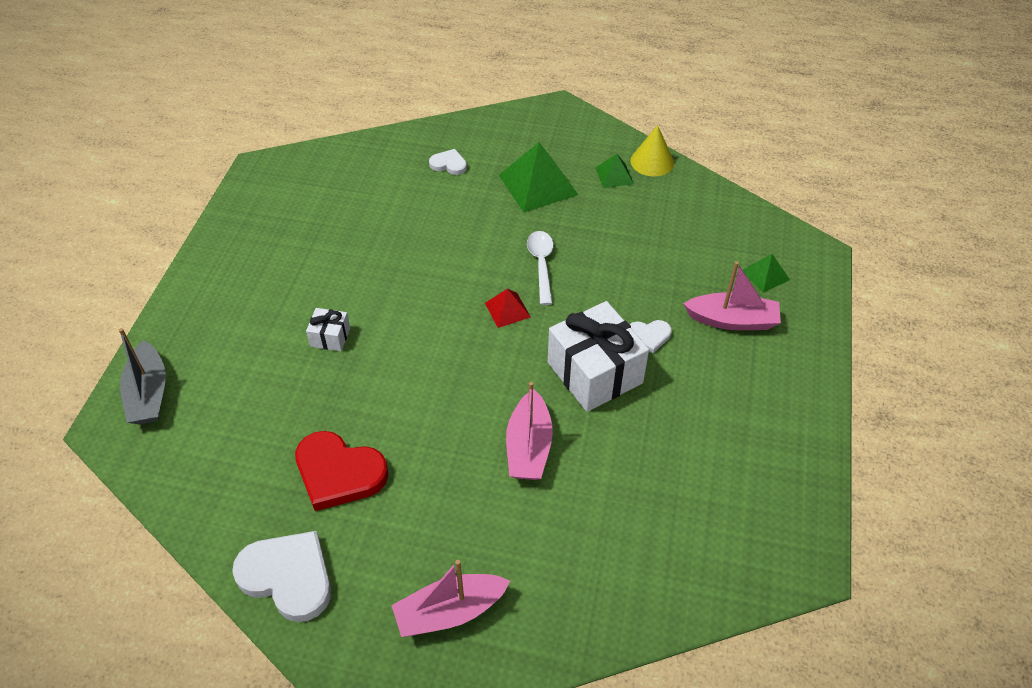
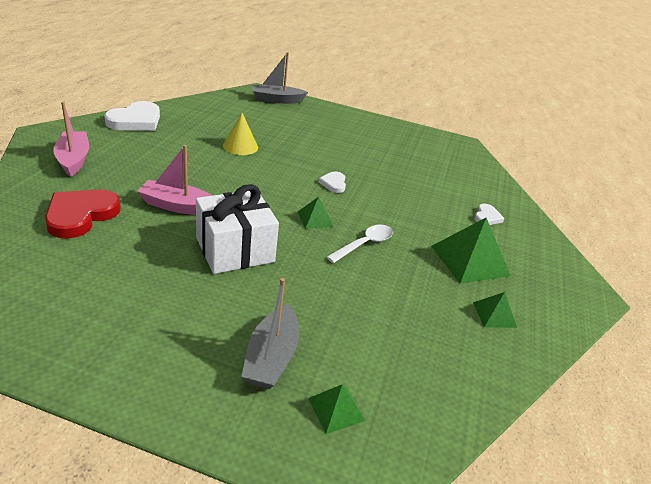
camera: 90 degrees right, 15 degrees down
red heart [295,431,388,511] -> red heart moved to [45,189,121,239]
white gift [306,308,350,351] -> none
red pyramid [485,289,531,328] -> green pyramid [298,197,334,229]
white spoon [527,231,553,305] -> white spoon turned 45 degrees counterclockwise [327,225,393,263]
white heart [629,320,672,353] -> white heart moved to [318,171,346,193]
yellow cone [631,125,674,176] -> yellow cone moved to [223,113,258,155]
pink boat [683,261,781,330] -> grey boat [241,278,299,389]

